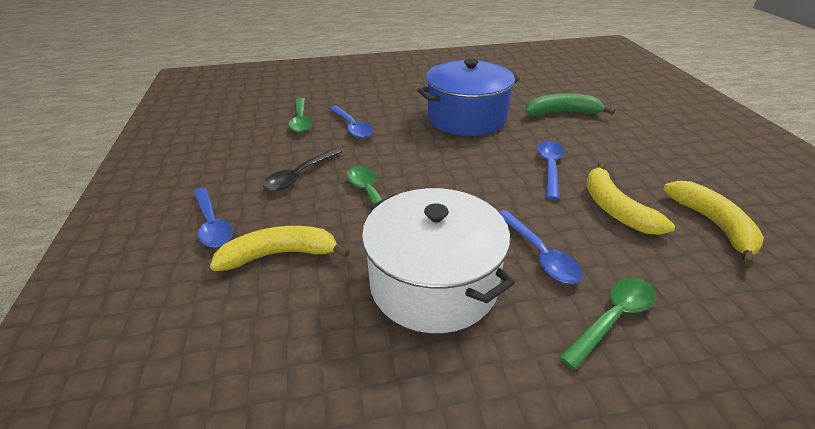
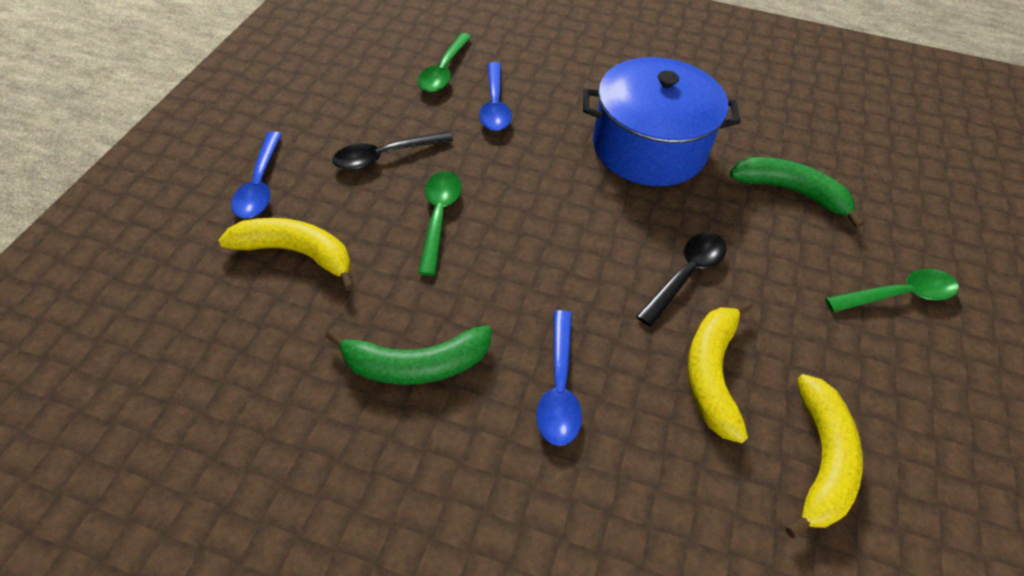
camera: 25 degrees right, 15 degrees up
white pot [362,188,515,333] -> green banana [326,325,492,385]
blue spoon [537,141,564,200] -> black spoon [636,232,727,326]
green spoon [559,278,656,370] -> green spoon moved to [825,269,959,312]

